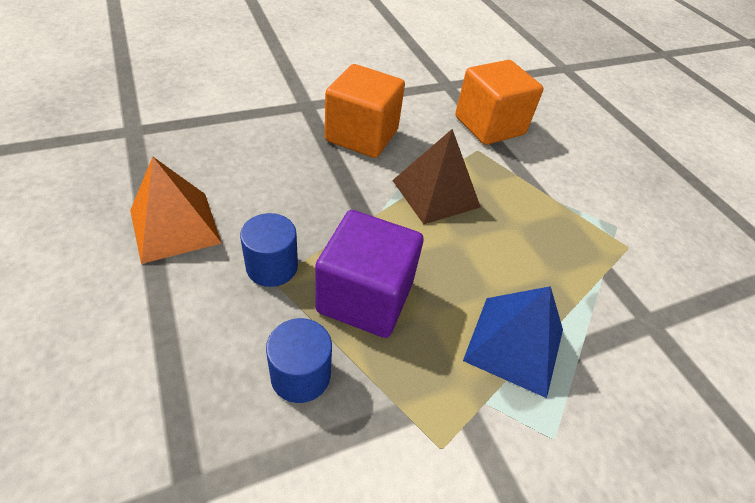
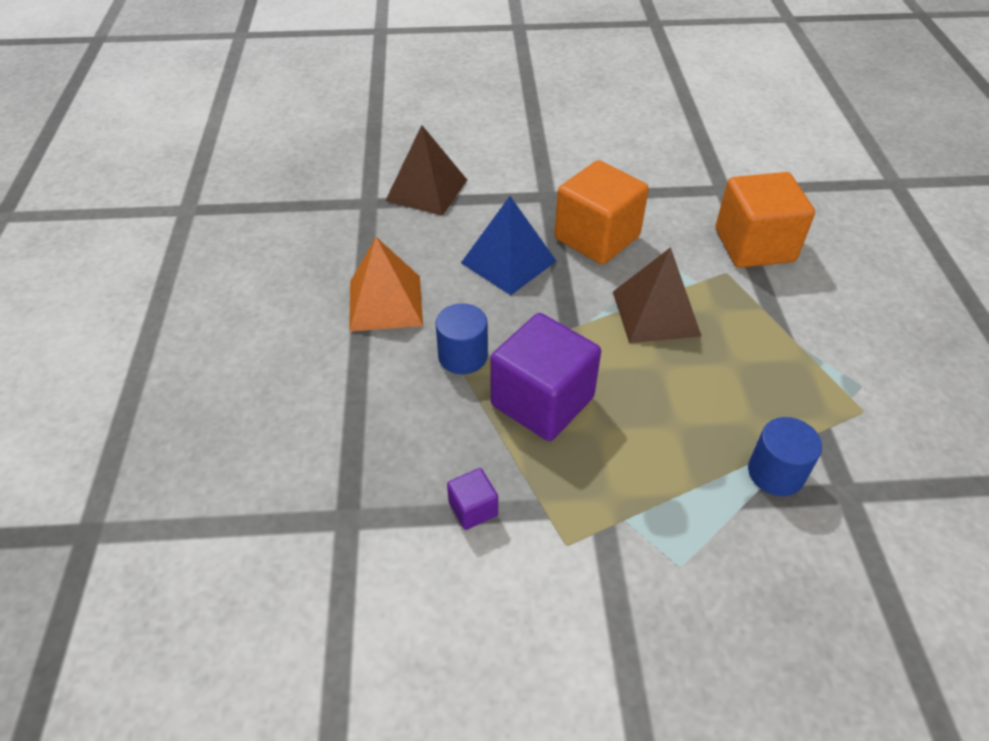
camera: 25 degrees right, 0 degrees up
blue cylinder [266,318,332,403] -> blue cylinder moved to [748,417,822,496]
blue pyramid [463,286,563,398] -> blue pyramid moved to [461,196,556,295]
none -> brown pyramid [385,125,467,216]
none -> purple cube [447,468,498,530]

